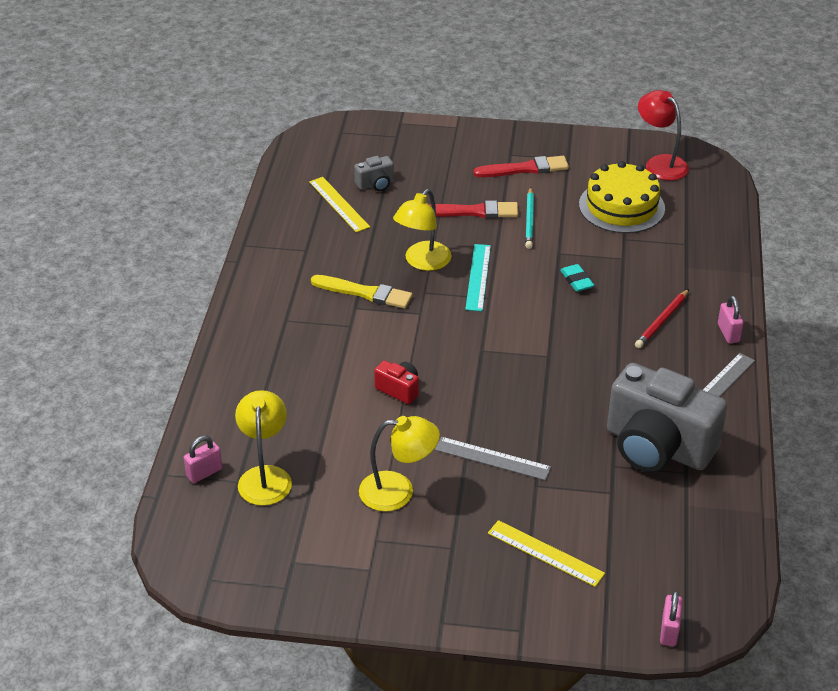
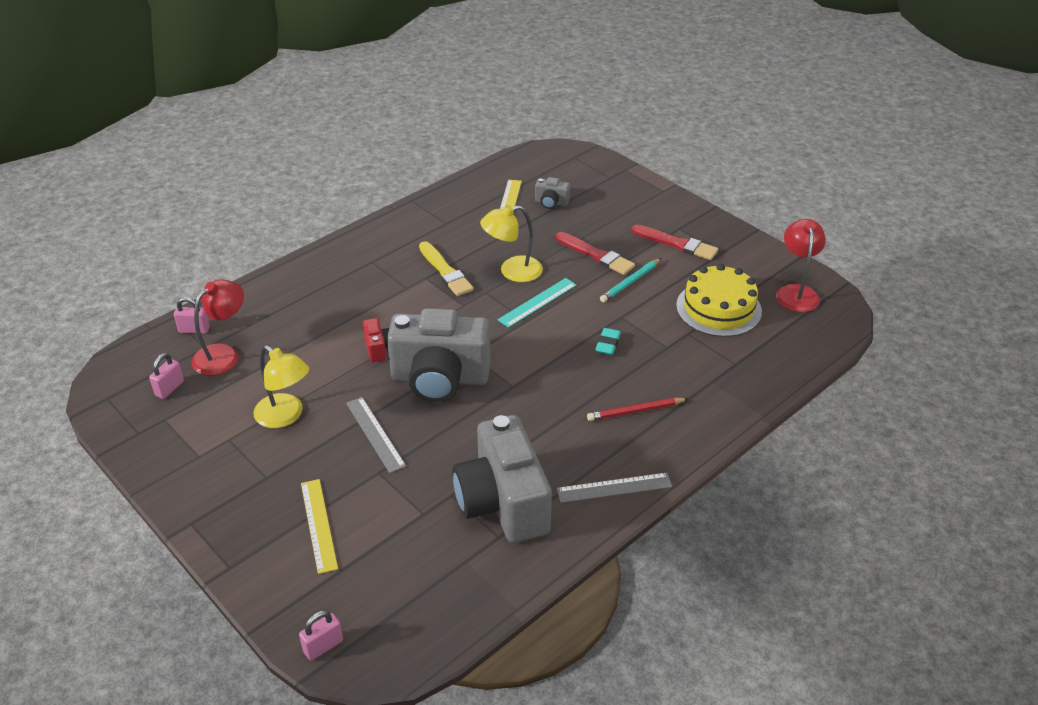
camera: 40 degrees right, 0 degrees up
yellow lamp [235,390,292,506] -> red lamp [191,279,244,375]
pink padlock [718,296,743,343] -> pink padlock moved to [149,353,184,399]
none -> grey camera [387,308,491,402]

